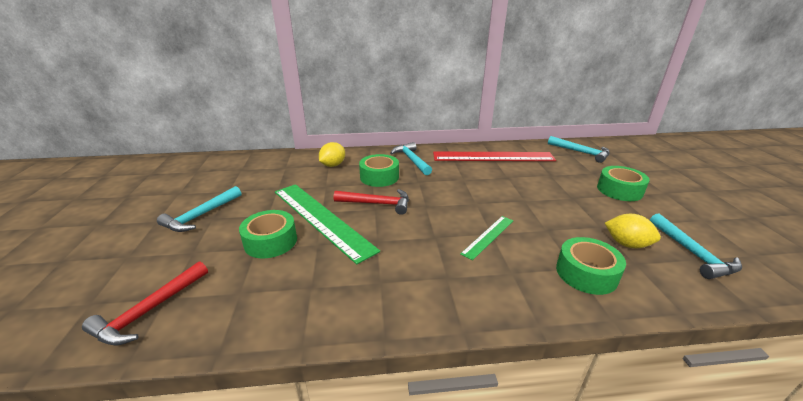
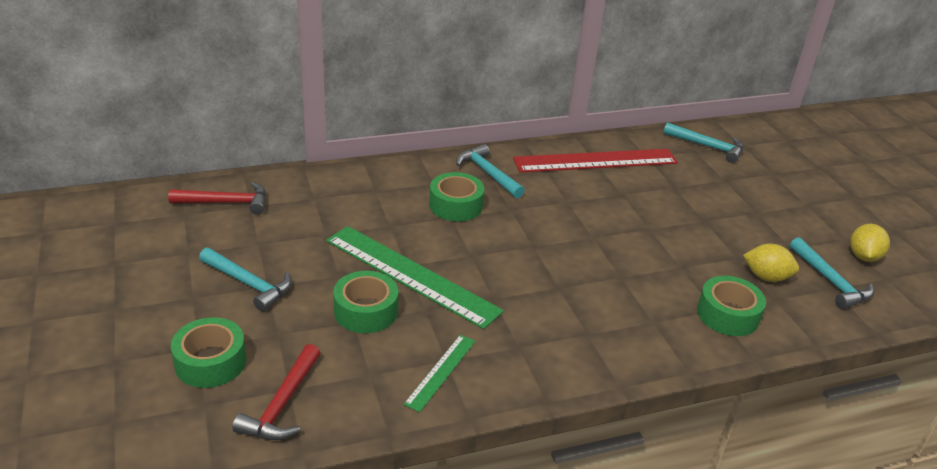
camera: 15 degrees left, 5 degrees up
turquoise hammer [157,186,241,232] -> turquoise hammer turned 75 degrees counterclockwise [199,248,292,312]
yellow lemon [319,142,345,167] -> yellow lemon moved to [850,224,890,262]
red hammer [334,189,409,215] -> red hammer moved to [168,182,266,215]
green ruler [460,216,513,260] -> green ruler moved to [403,335,475,412]
green tape [597,166,649,201] -> green tape moved to [171,317,246,388]

